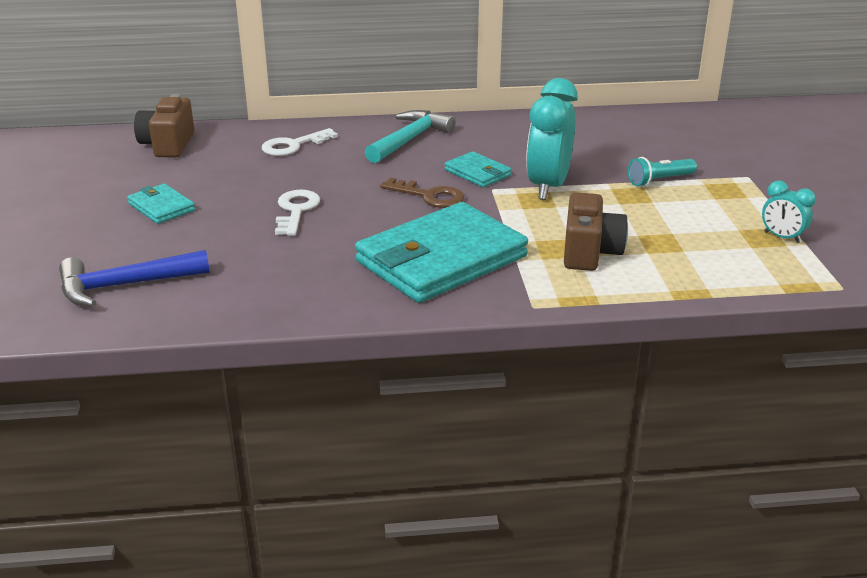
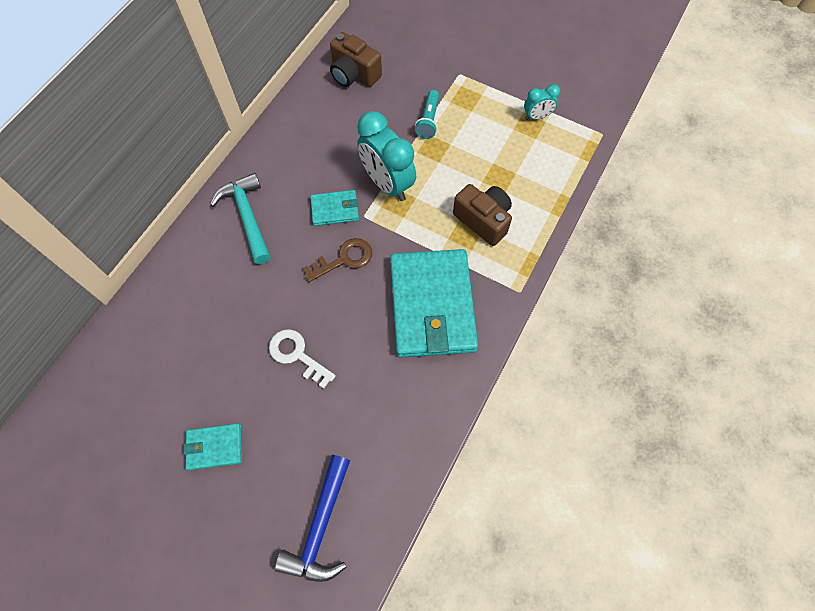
camera: 55 degrees left, 35 degrees up
brown camera [134,94,194,157] -> brown camera moved to [330,32,382,87]
white key [262,128,338,156] -> none

